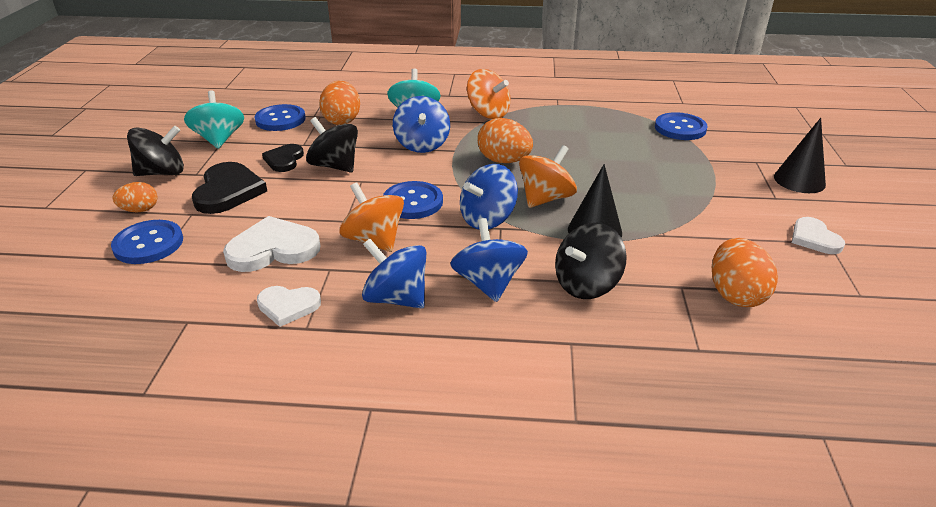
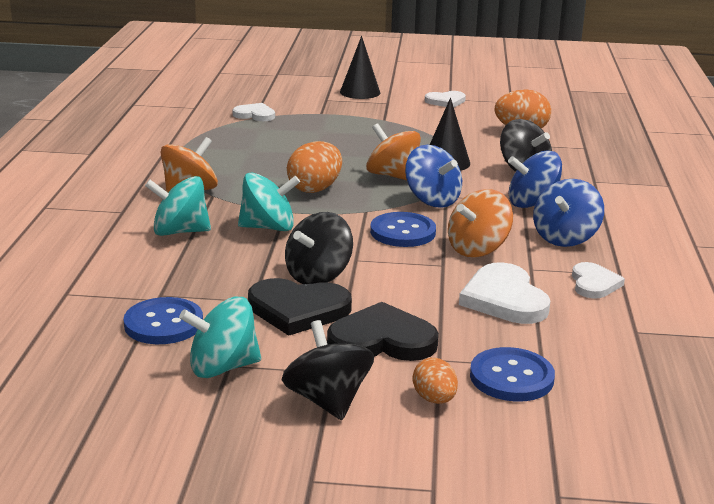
camera: 90 degrees left, 10 degrees down
black heart [262,144,304,172] -> black heart [248,278,352,336], size x1.62
orange egg [319,80,360,125] -> none
blue spinning top [393,96,450,153] -> turquoise spinning top [238,172,300,231]
blue button [655,112,708,140] -> white heart [233,103,275,121]

